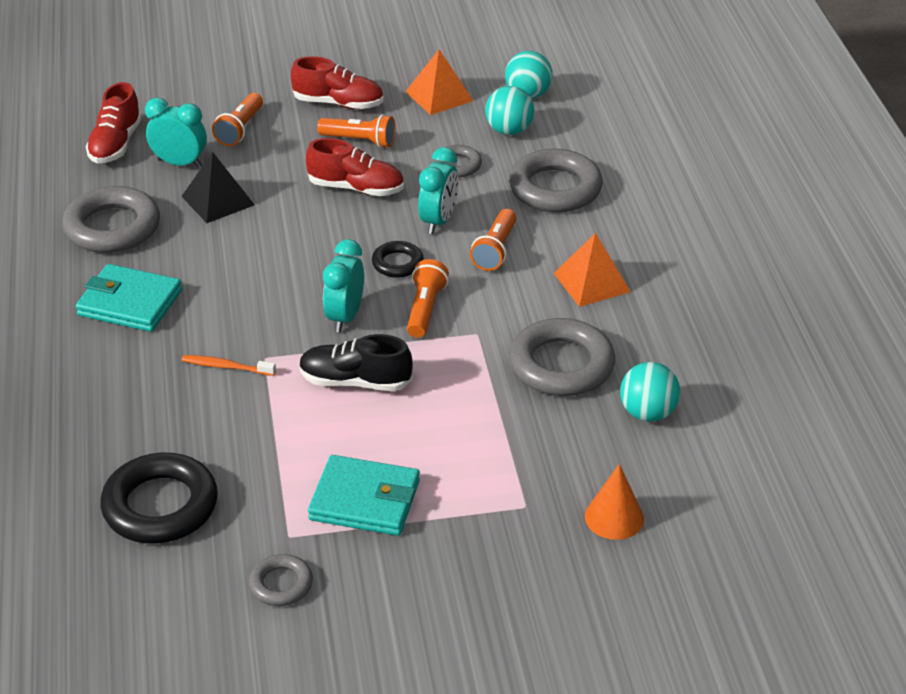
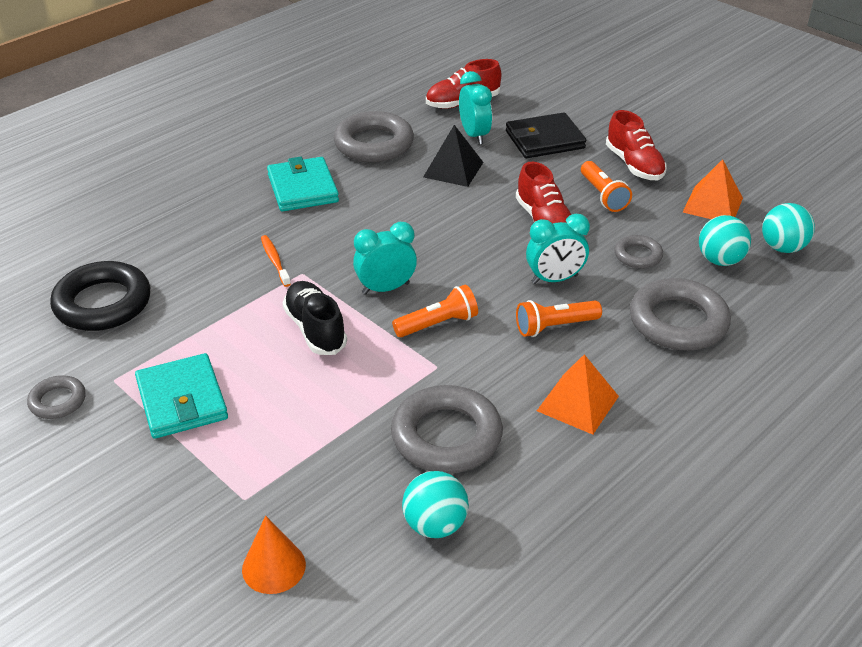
camera: 55 degrees right, 0 degrees up
orange flashlight [212,93,263,146] -> black wallet [506,112,586,158]
black ring [372,241,424,278] -> none

